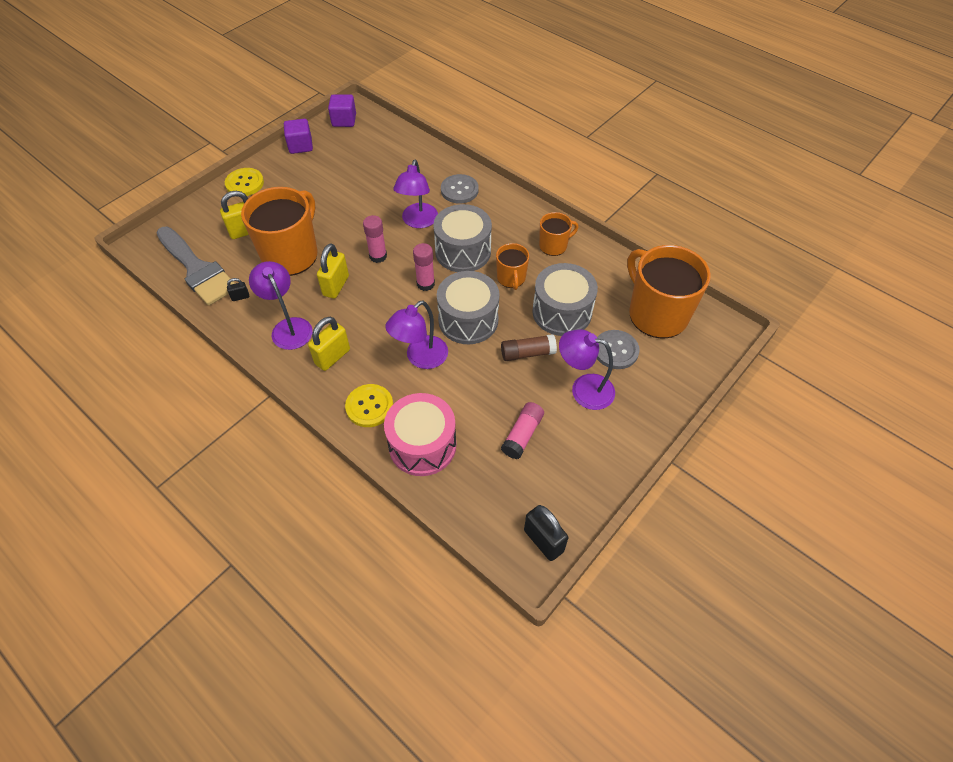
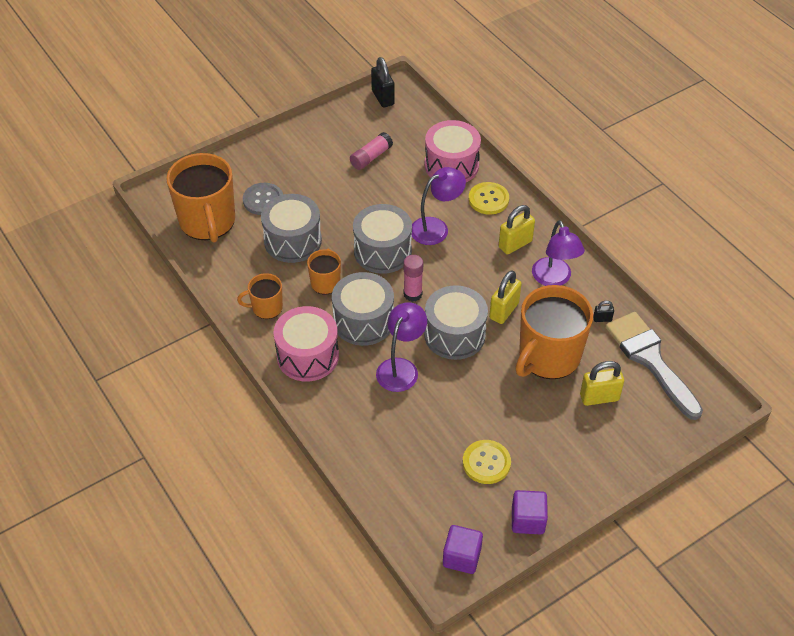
camera: 165 degrees left, 5 degrees down
yellow button [225,168,264,196] -> yellow button moved to [463,440,511,484]
pink glue stick [363,215,387,263] -> grey drum [424,285,488,360]
grey button [441,174,479,203] -> none
brown glue stick [501,334,557,361] -> none
purple lamp [559,329,615,410] -> none
none -> pink drum [273,306,339,382]

